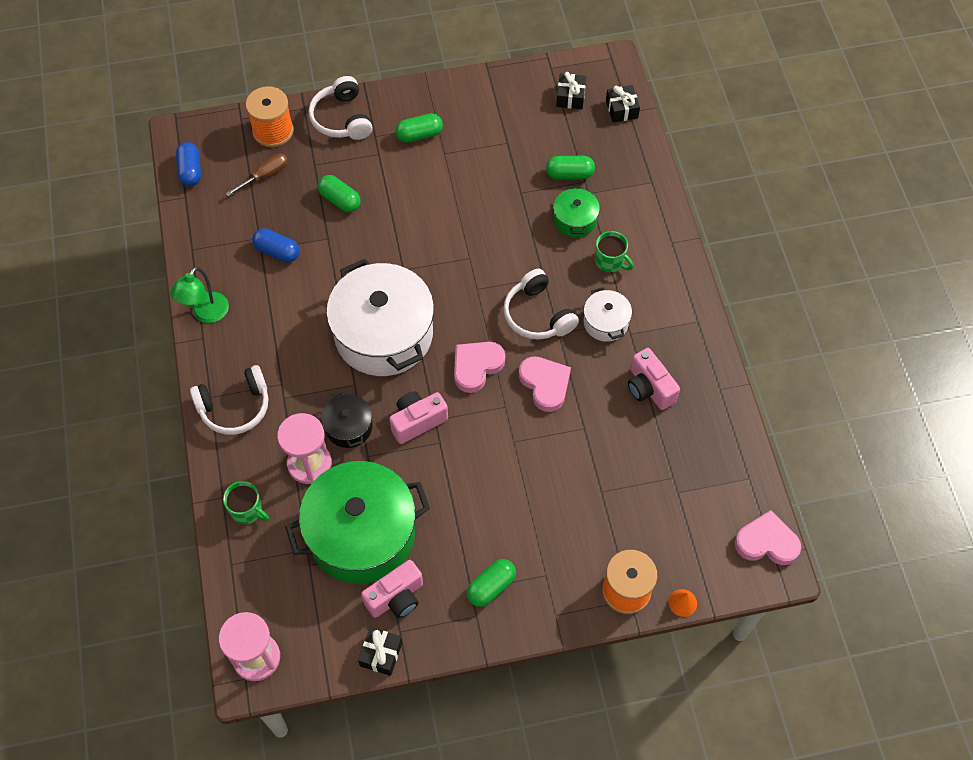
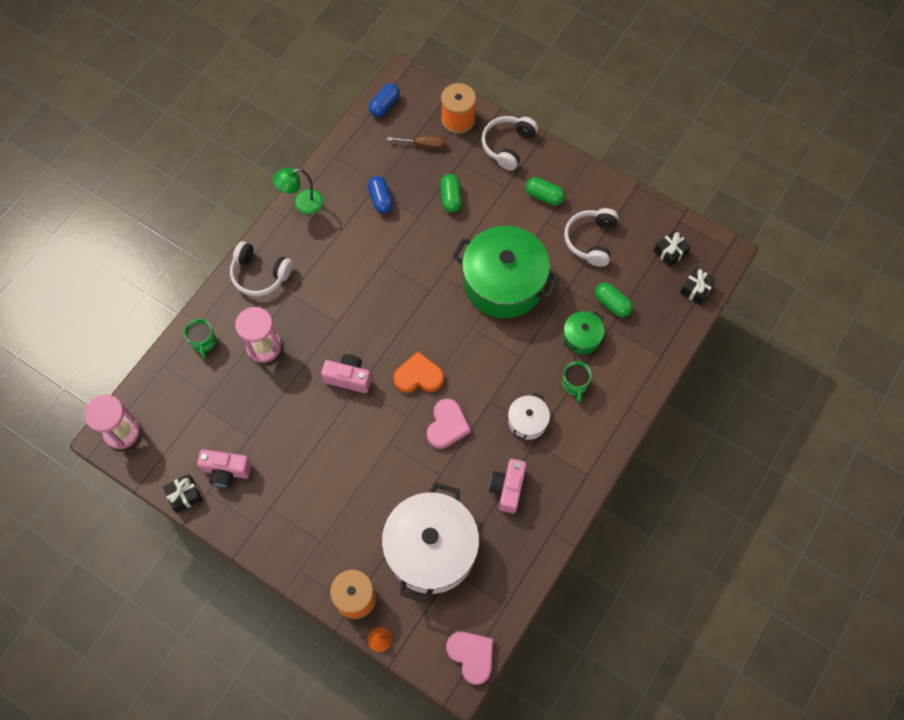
camera: 45 degrees right, 5 degrees up
green pot [285,461,430,584] -> green pot moved to [453,226,559,318]
black pot [322,391,372,448] -> none
white pot [326,259,434,376] -> white pot moved to [382,483,479,603]
pink heart [454,342,505,393] -> orange heart [393,352,444,393]
green capsule [467,559,516,607] -> none
white headphones [503,269,579,340] -> white headphones moved to [564,208,619,267]

